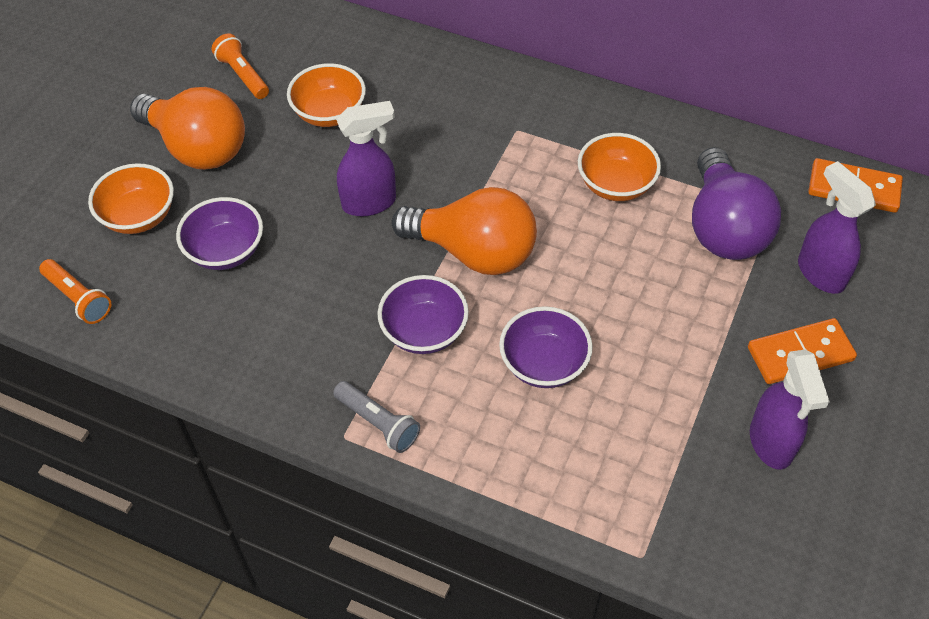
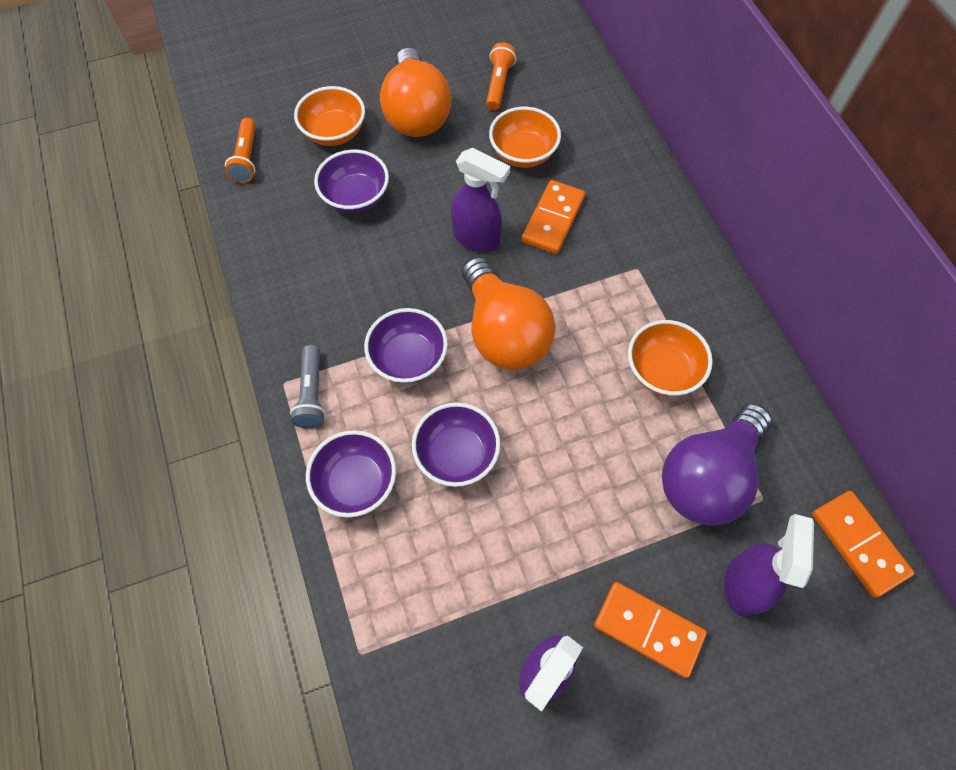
camera: 45 degrees right, 10 degrees up
none -> purple bowl [306,430,396,517]
none -> orange domino [522,180,585,254]

